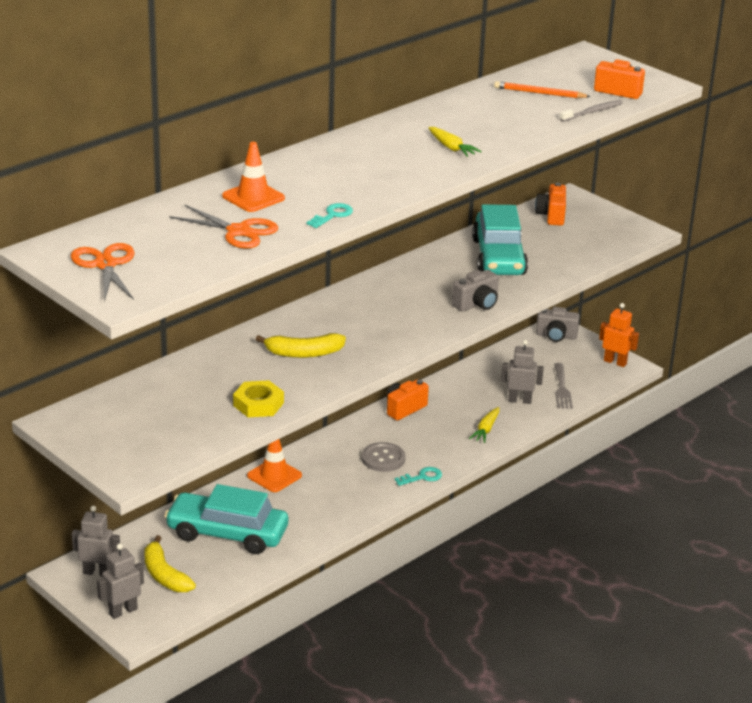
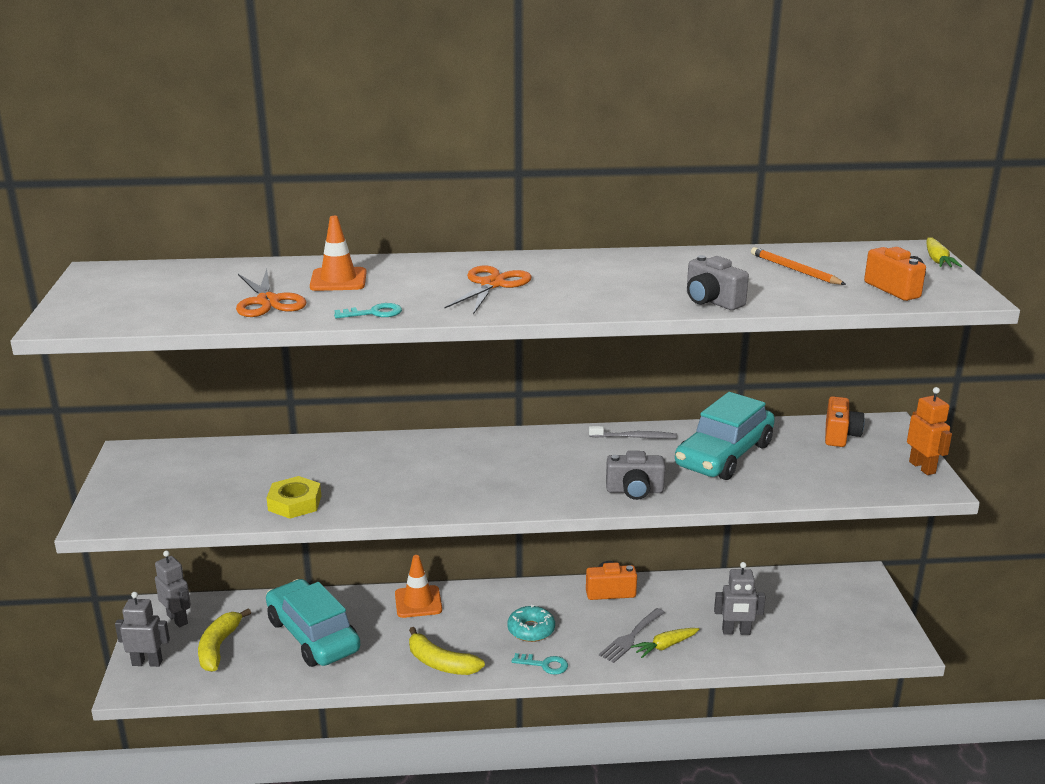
camera: 40 degrees right, 5 degrees down
orange scissors [71,243,135,302] -> orange scissors moved to [444,265,532,314]
yellow banana [256,333,346,358] -> yellow banana moved to [409,627,485,675]
grey button [361,442,405,472] -> turquoise donut [507,605,555,642]
yellow carrot [429,127,482,157] -> yellow carrot moved to [926,237,962,267]
grey robot [501,340,544,404] -> grey robot turned 135 degrees clockwise [714,562,766,635]
orange camera [535,183,566,226] -> orange camera turned 150 degrees clockwise [825,396,865,447]
grey camera [536,307,580,342] -> grey camera moved to [687,255,749,310]
grey fork [554,363,573,409] -> grey fork moved to [599,608,665,663]
grey toothbrush [560,100,623,122] -> grey toothbrush moved to [589,426,677,439]
orange robot [599,303,639,367] -> orange robot moved to [907,387,952,475]

